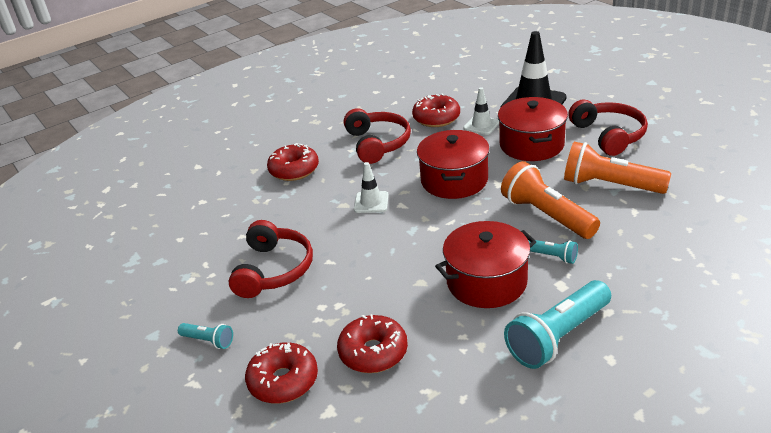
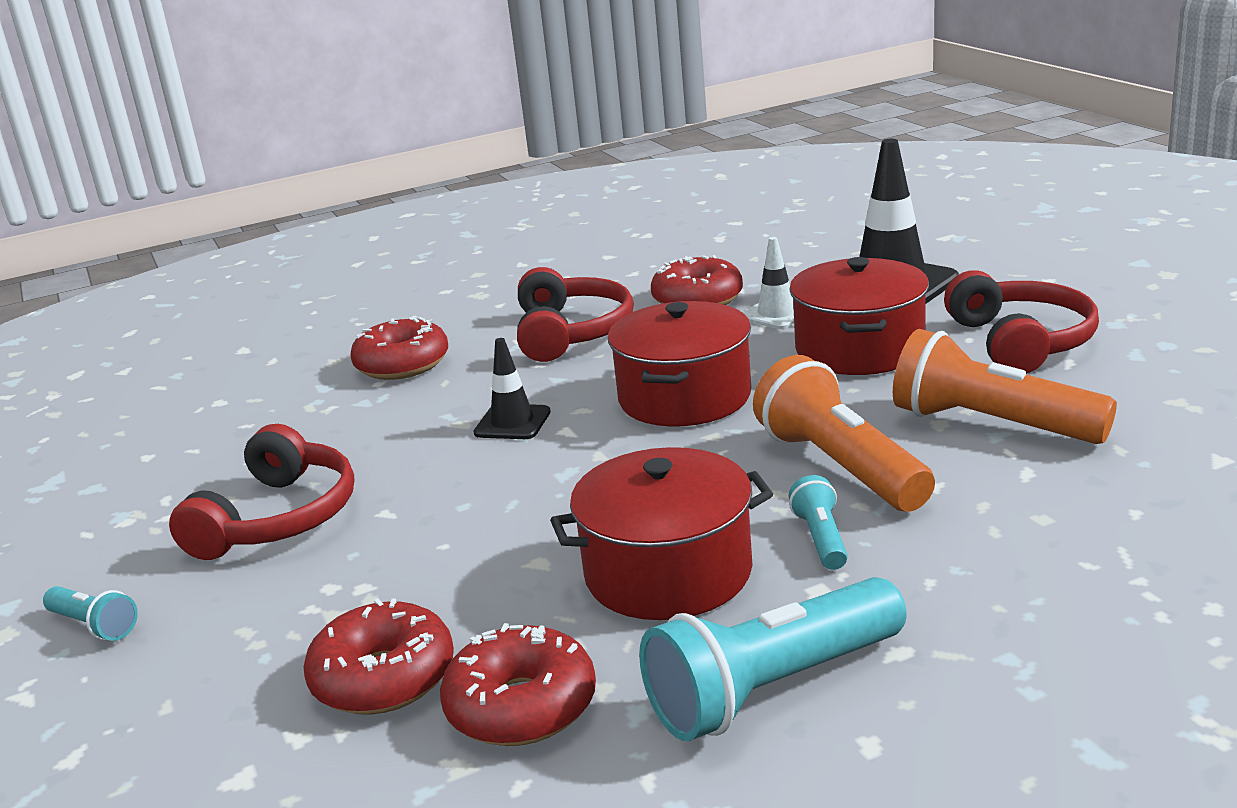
camera: 10 degrees right, 10 degrees down
red donut [245,342,318,404] -> red donut moved to [440,623,596,746]
white traffic cone [354,162,389,213] -> black traffic cone [473,338,551,439]
turquoise flashlight [528,240,578,264] -> turquoise flashlight turned 135 degrees counterclockwise [789,475,848,570]

